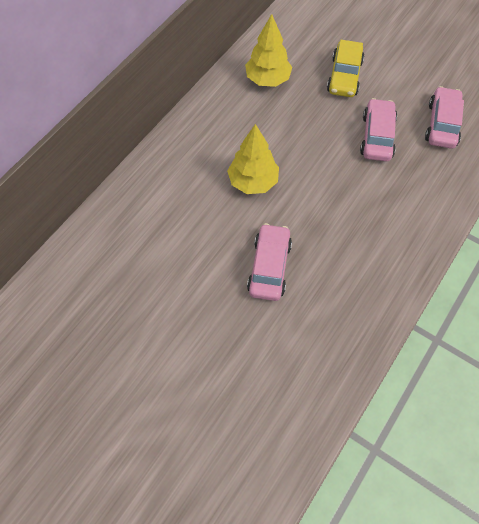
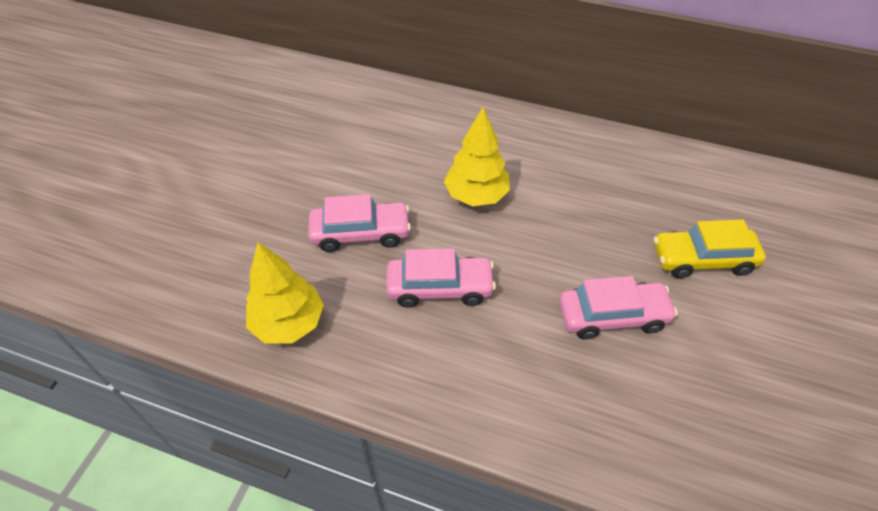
camera: 75 degrees right, 10 degrees down
yellow tree [245,14,292,87] -> yellow tree moved to [246,242,324,344]
pink car [425,86,464,149] -> pink car moved to [386,248,496,308]

